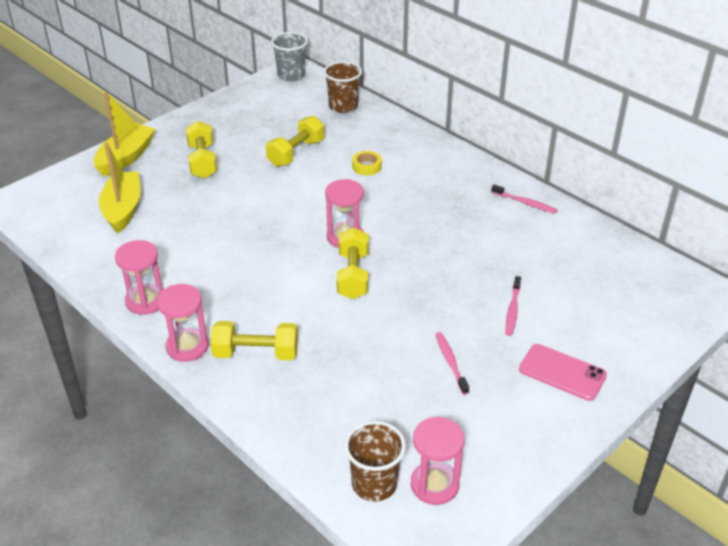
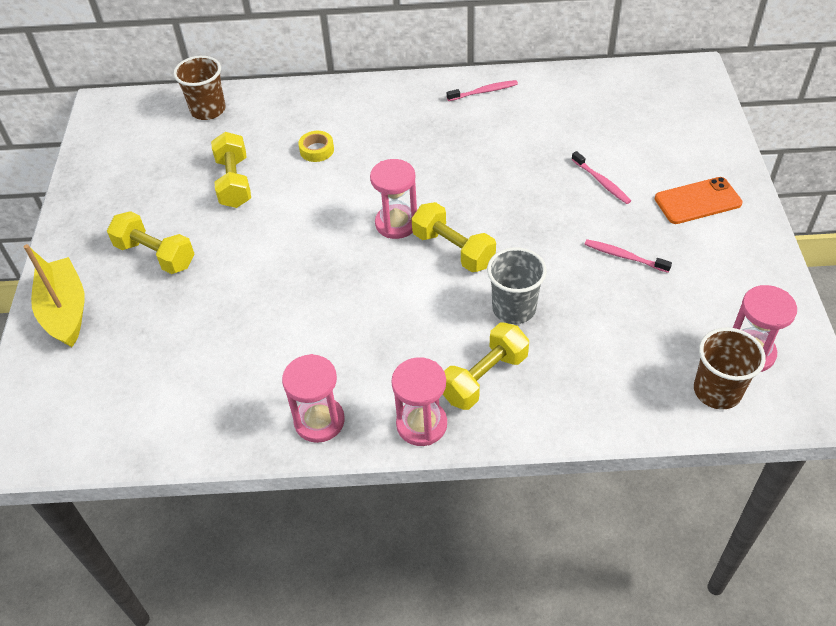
camera: 45 degrees left, 10 degrees up
yellow boat [99,142,141,233] -> none
grey cup [271,32,308,81] -> grey cup moved to [487,247,547,324]
pink phone [519,344,607,401] -> orange phone [655,177,743,224]

